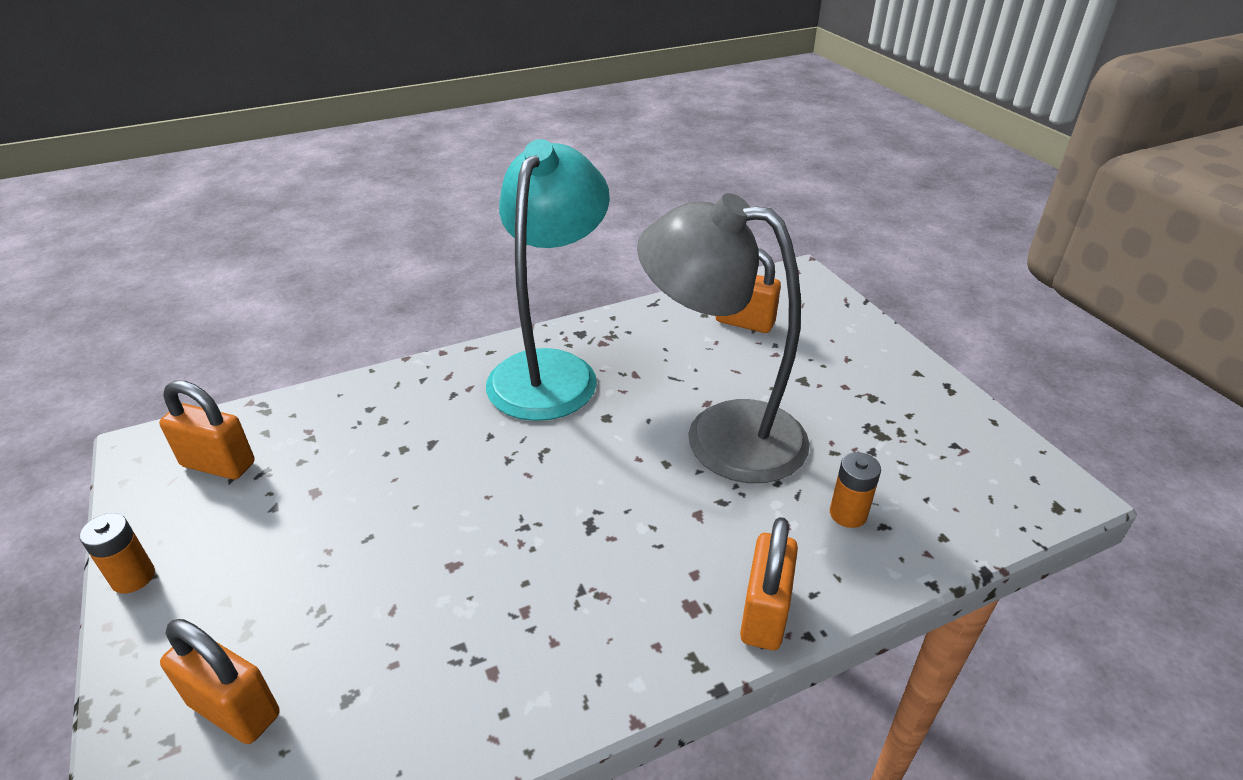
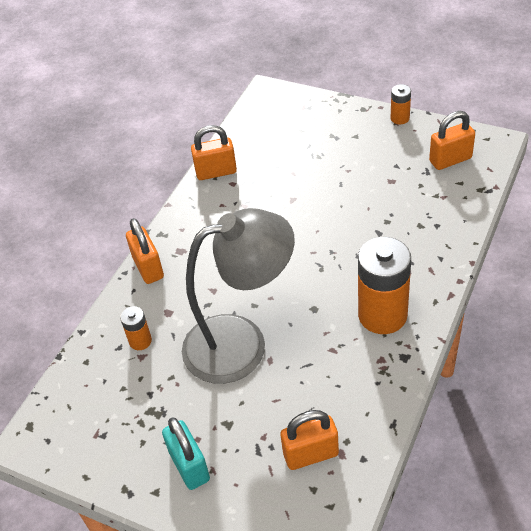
camera: 145 degrees right, 10 degrees up
orange padlock [160,619,280,744] -> orange padlock moved to [191,125,237,180]
turquoise lamp [486,139,610,421] -> orange battery [358,237,411,334]
none -> turquoise padlock [162,417,210,490]

